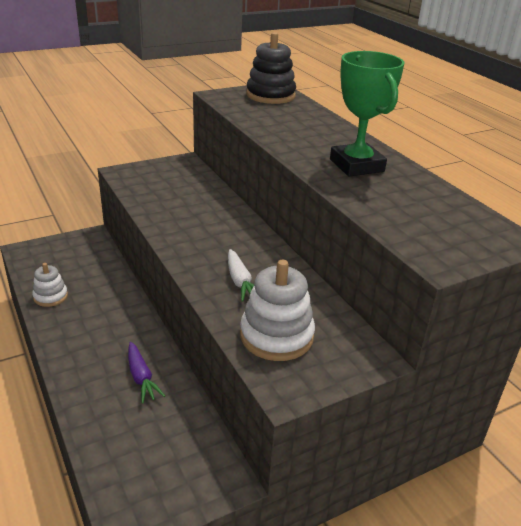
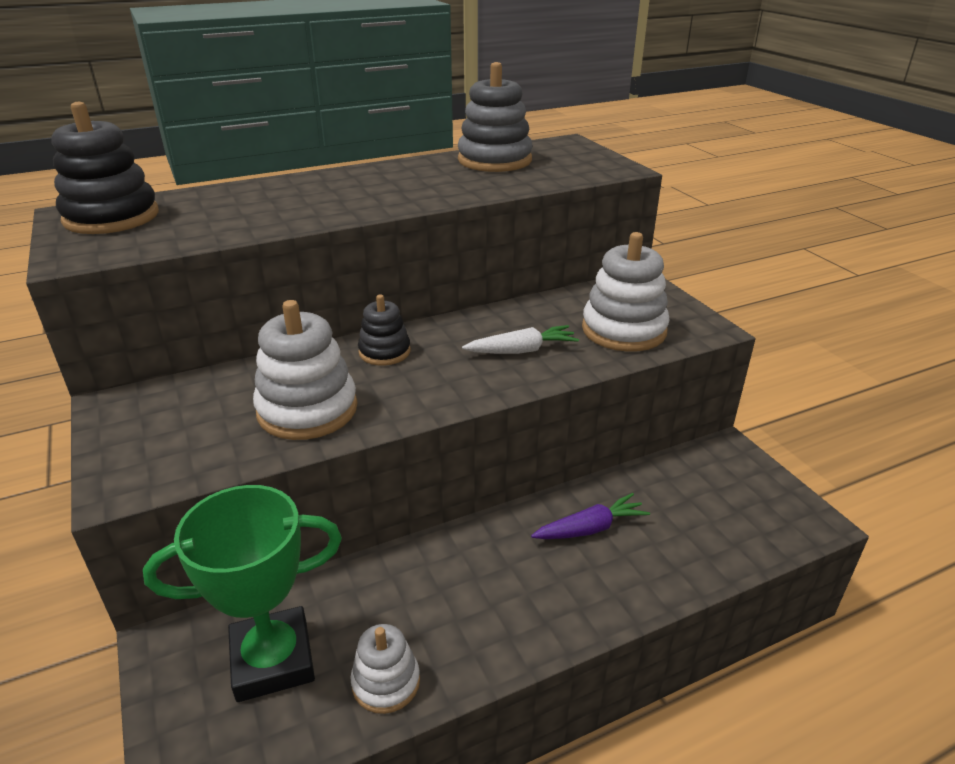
camera: 85 degrees left, 0 degrees up
green trophy [330,51,404,177] -> green trophy moved to [143,485,342,702]
none -> white stacking toy [253,300,357,440]
none -> black stacking toy [358,294,411,365]
none -> grey stacking toy [458,62,533,172]

